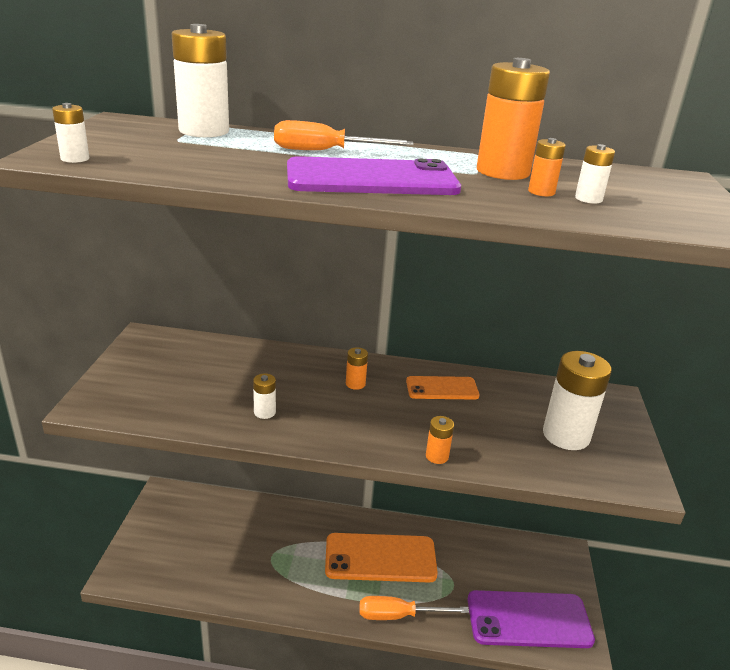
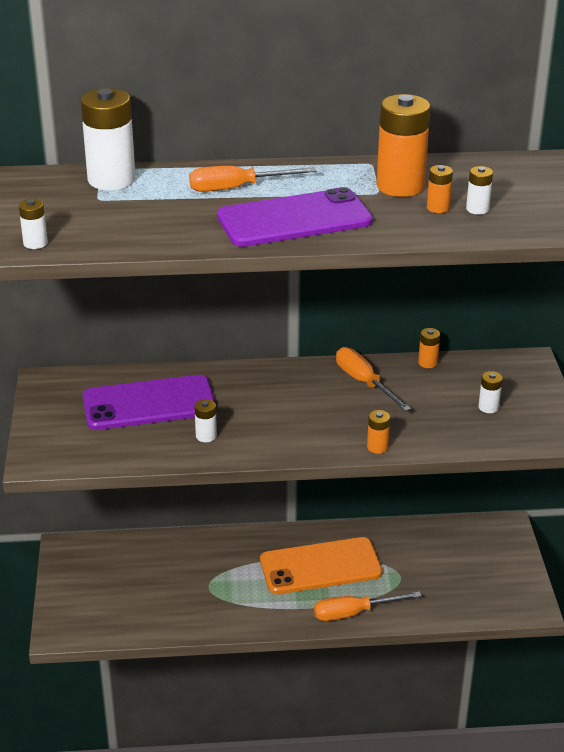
camera: 10 degrees left, 5 degrees up
orange battery [346,347,368,390] -> orange battery moved to [418,328,440,368]
orange phone [406,376,480,399] -> orange screwdriver [336,347,411,411]
purple phone [467,590,595,648] -> purple phone moved to [83,375,216,430]
white battery [543,351,612,450] -> white battery [478,371,503,413], size x0.46

